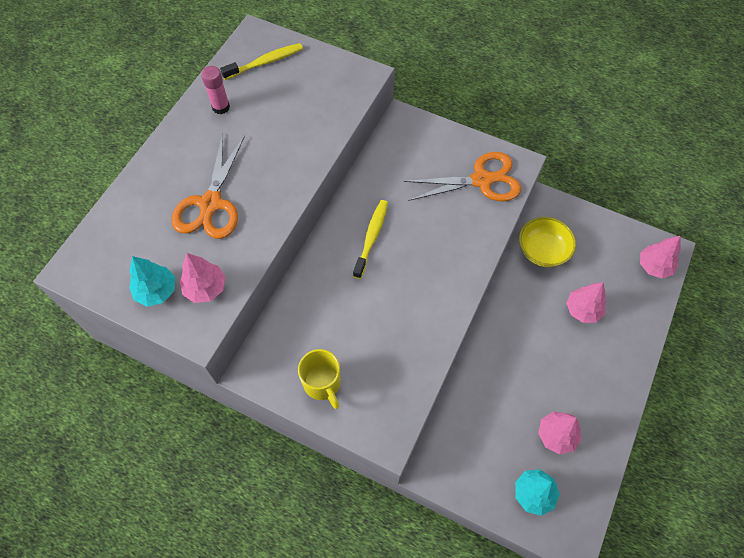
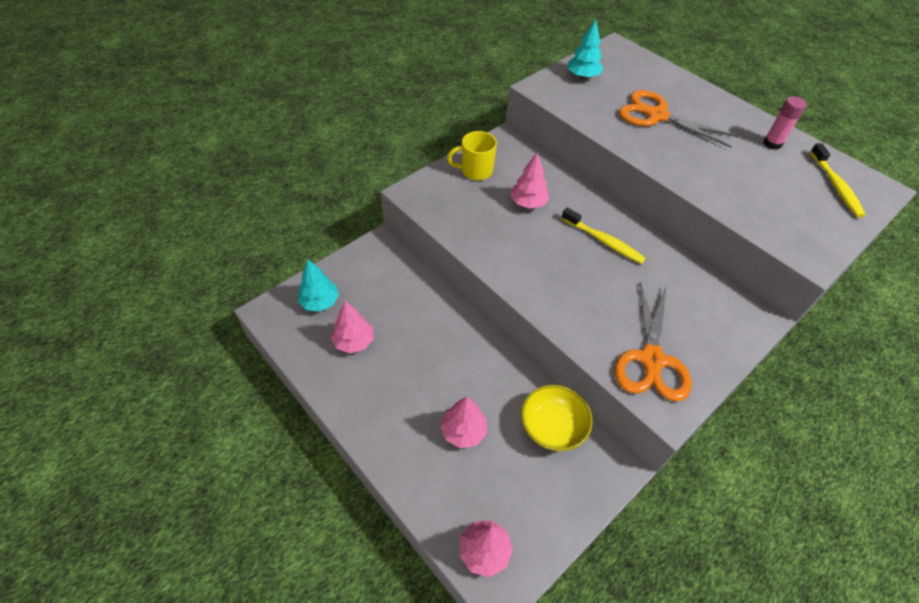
camera: 110 degrees right, 10 degrees down
pink tree [180,253,226,303] -> pink tree moved to [510,153,550,209]

